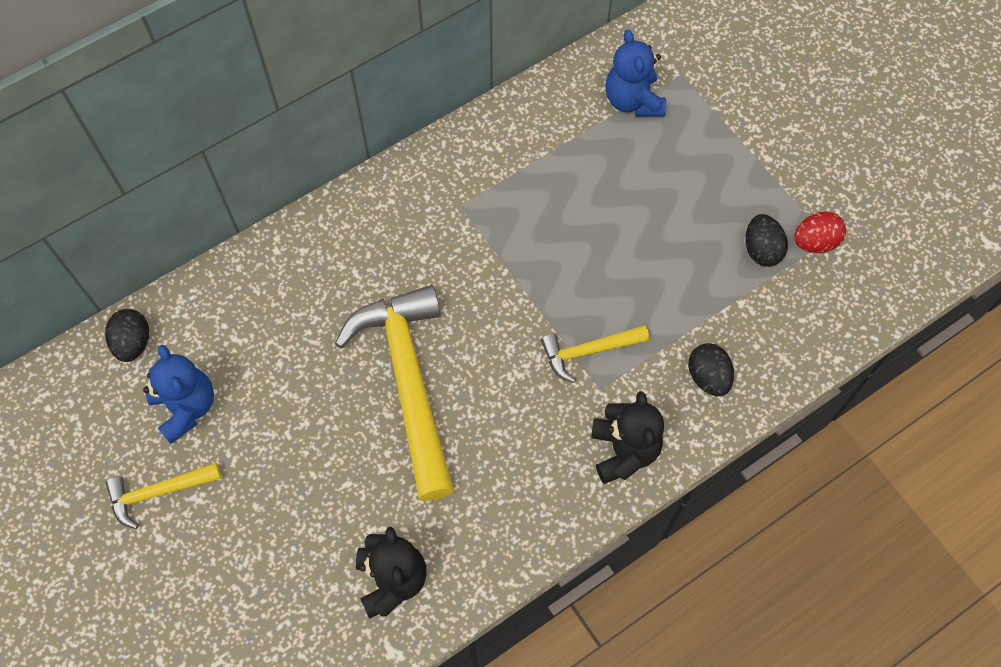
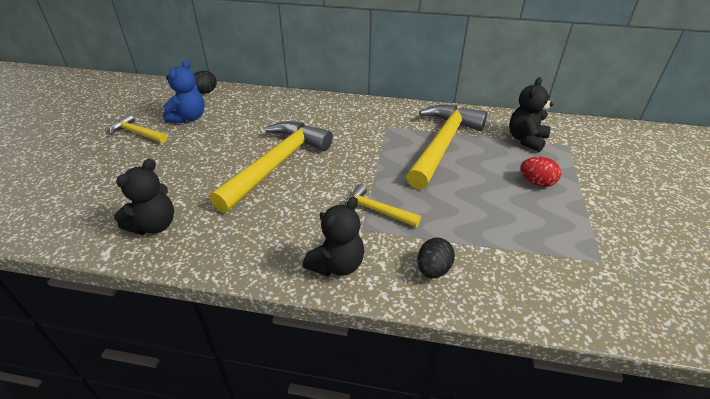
camera: 45 degrees right, 25 degrees down
blue teddy bear [605,30,666,117] -> black teddy bear [509,77,553,152]
black egg [745,214,788,267] -> none
red egg [794,212,846,253] -> red egg moved to [520,157,561,187]
none -> yellow hammer [406,105,487,189]

